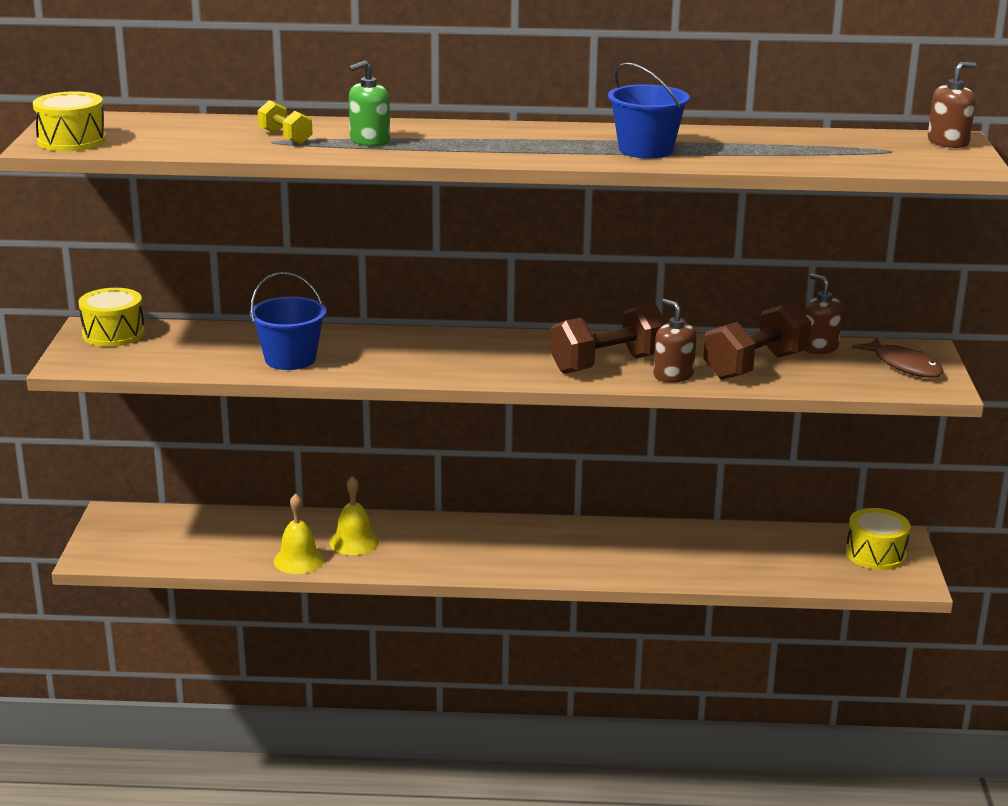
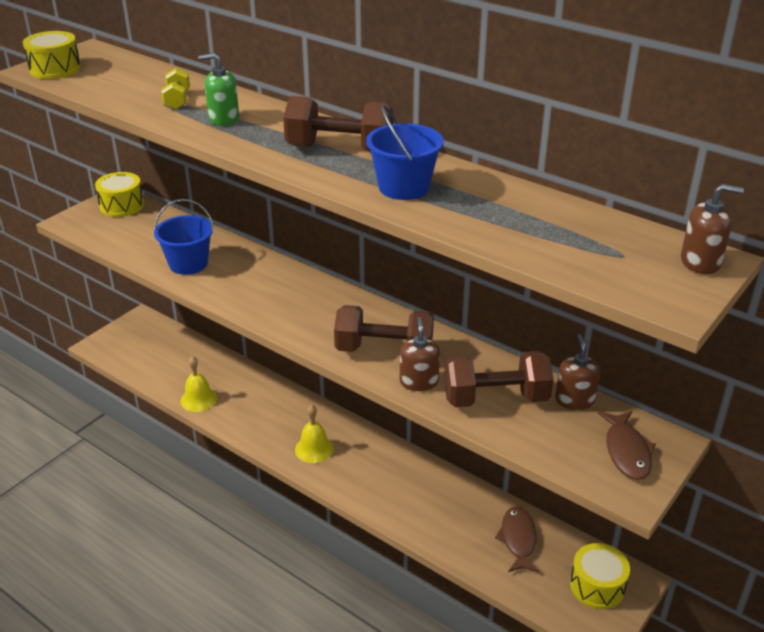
camera: 35 degrees right, 10 degrees up
yellow bell [330,476,379,555] -> yellow bell moved to [295,405,334,463]
none -> brown dumbbell [283,96,393,152]
none -> brown fish [495,506,540,573]

